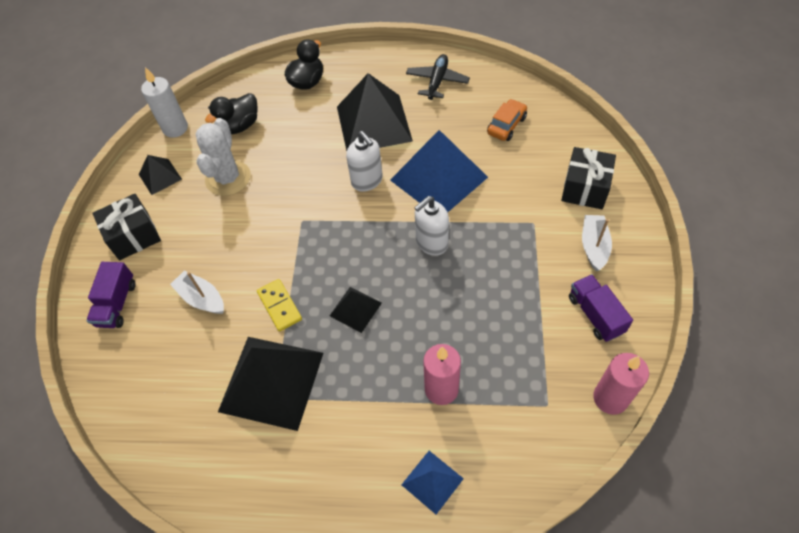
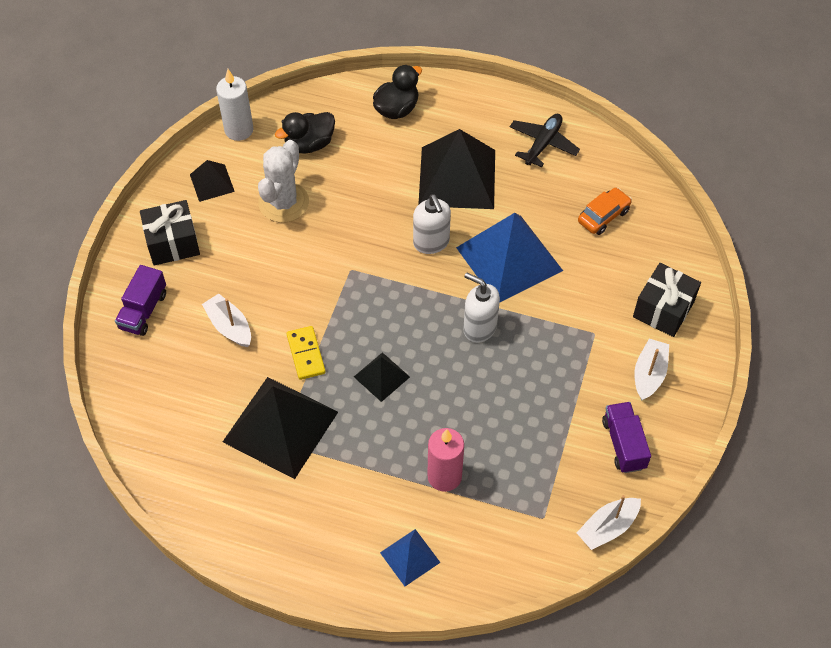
camera: 10 degrees right, 0 degrees up
white soap dispenser [414,196,449,256] -> white soap dispenser turned 60 degrees clockwise [463,273,500,343]
pink candle [593,353,649,415] -> white boat [577,495,641,550]

